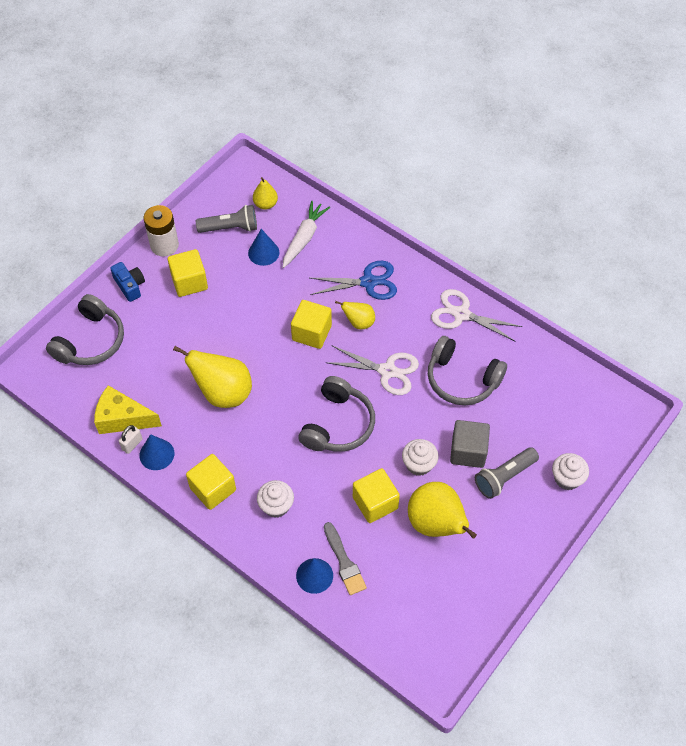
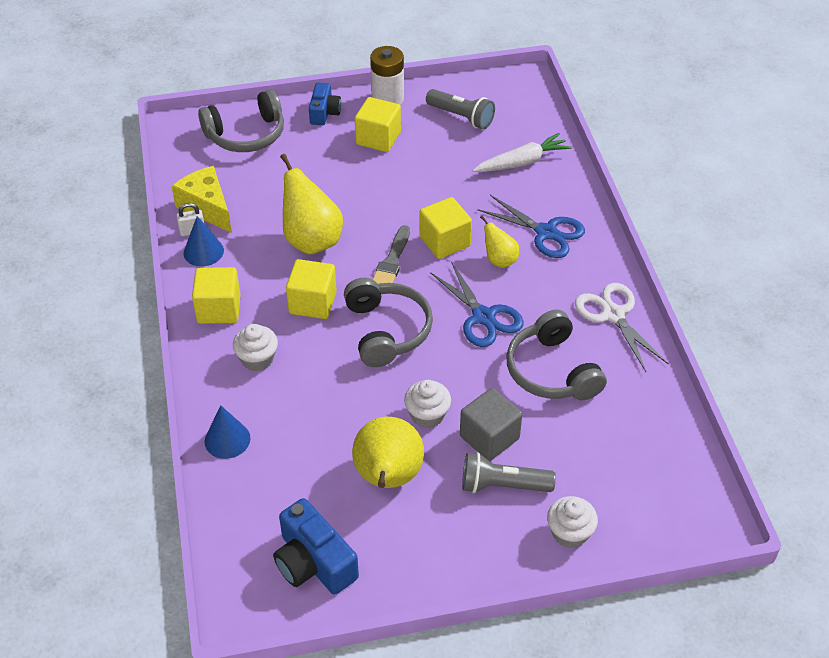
camera: 40 degrees right, 10 degrees down
blue cone [248,229,279,266] -> none
yellow pear [253,177,278,210] -> none
grey headphones [298,376,375,452] -> grey headphones turned 75 degrees counterclockwise [344,278,433,367]
grey brush [324,522,367,595] -> grey brush moved to [373,225,410,284]
white scissors [325,346,419,395] -> blue scissors [430,262,524,347]
yellow cube [353,468,400,523] -> yellow cube moved to [286,259,337,319]
none -> blue camera [273,498,359,595]

